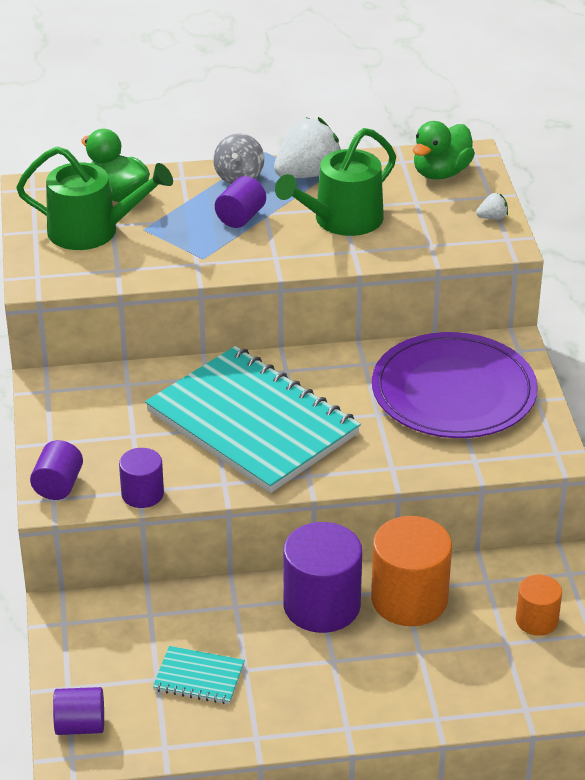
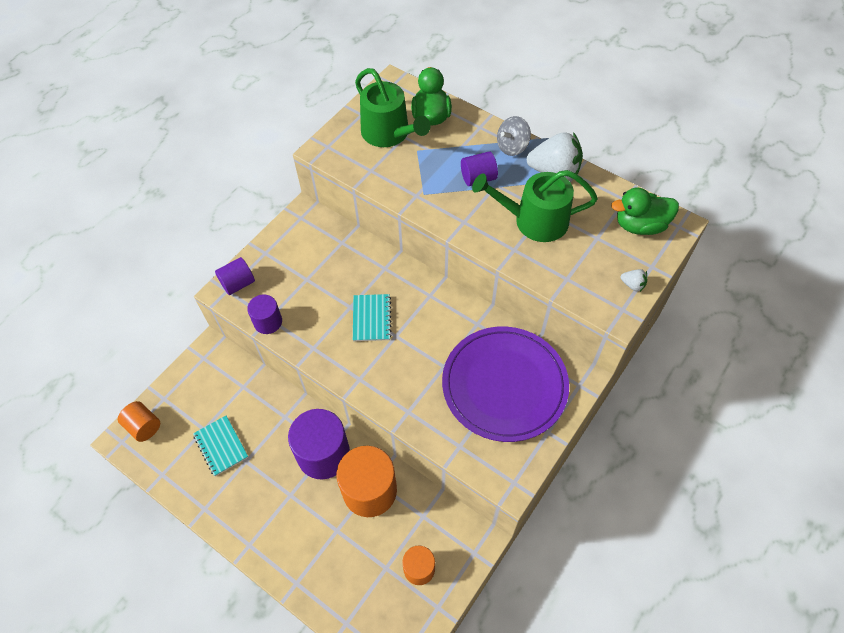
camera: 45 degrees right, 20 degrees up
purple cylinder [53,687,104,735] -> orange cylinder [118,401,160,442]
turquoise notebook [145,346,361,493] -> turquoise notebook [353,294,392,341], size x0.41

